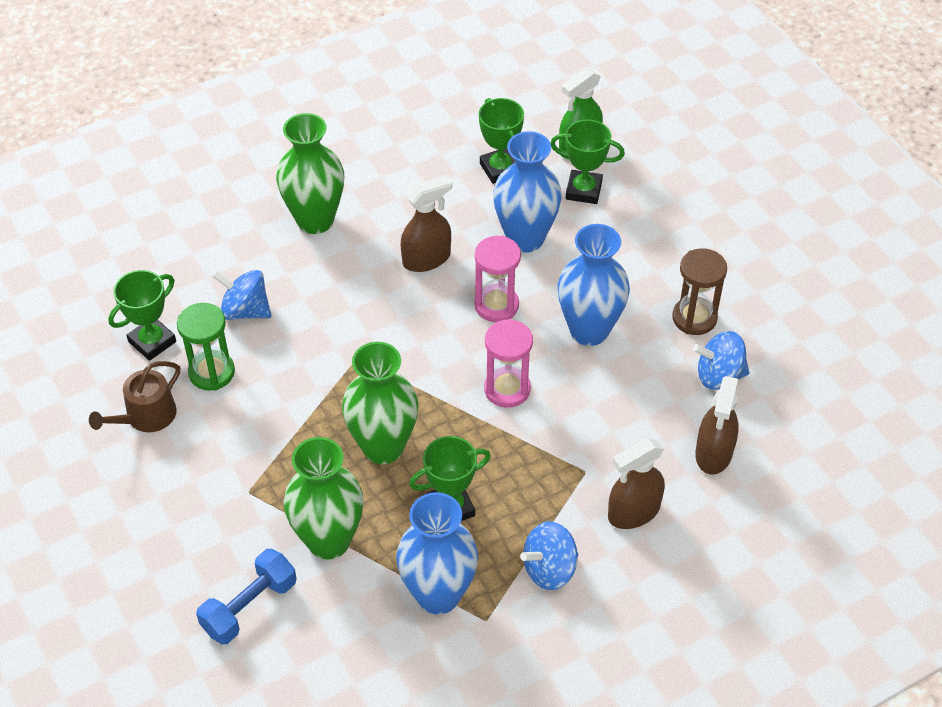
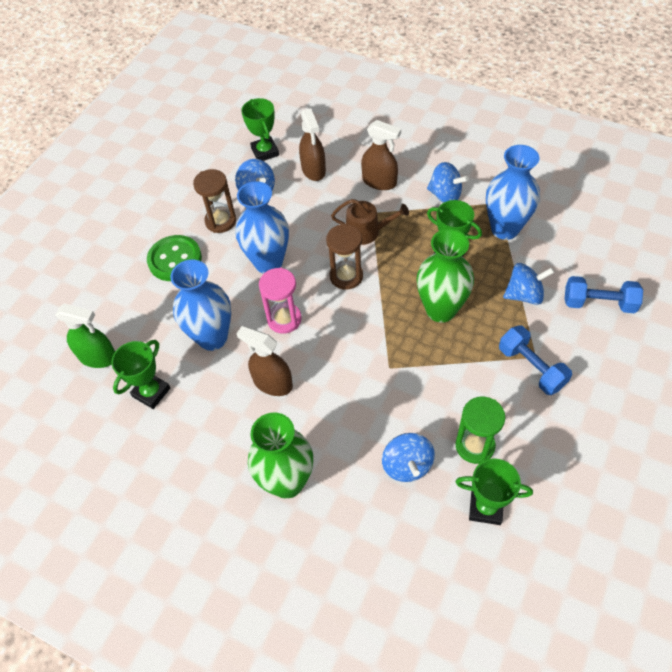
camera: 120 degrees left, 5 degrees up
brown watering can [89,361,180,432] -> brown watering can moved to [331,199,409,245]
green vase [284,437,364,560] -> blue spinning top [503,263,554,305]
pink hourglass [484,319,533,408] -> brown hourglass [326,224,363,290]
green trophy [551,119,625,204] -> green trophy moved to [241,98,279,161]
brown spray bottle [695,376,739,475] -> brown spray bottle turned 90 degrees clockwise [299,108,326,181]
none -> green button [147,235,202,281]
none -> blue dumbbell [499,325,572,395]

